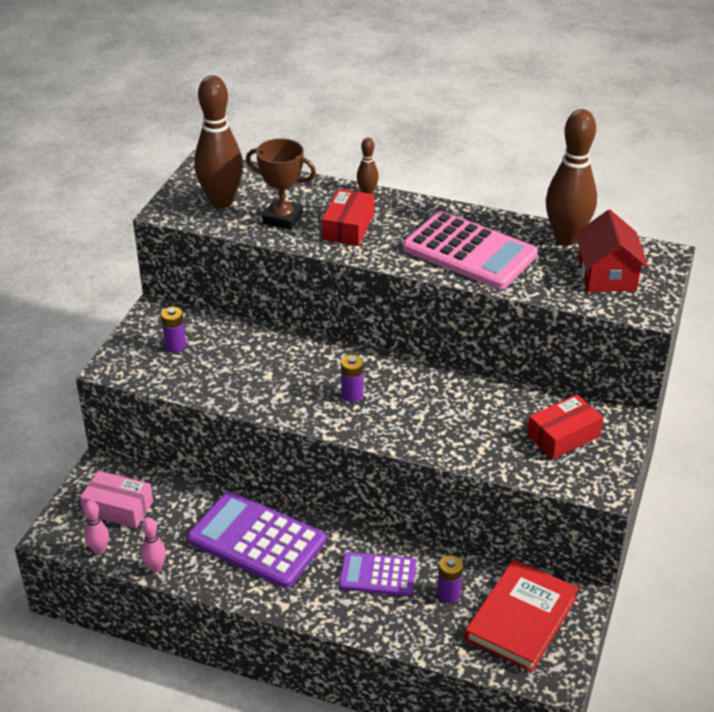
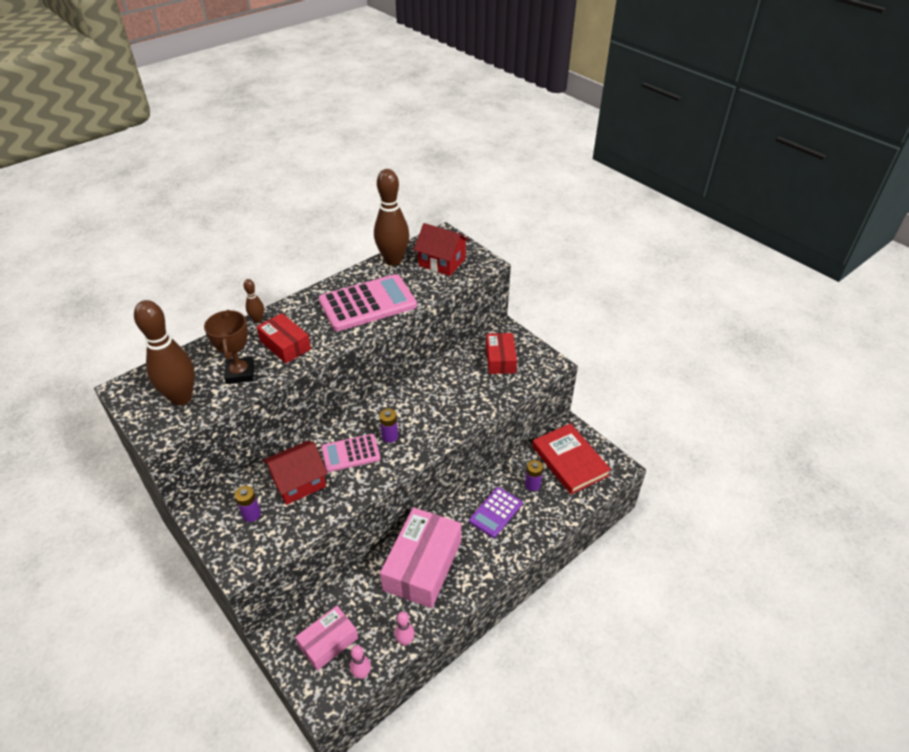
camera: 60 degrees left, 5 degrees up
purple calculator [187,491,326,588] -> pink box [380,507,461,608]
brown trophy [246,139,316,230] -> brown trophy turned 60 degrees counterclockwise [204,310,254,384]
none -> red house [263,441,328,505]
none -> pink calculator [321,434,380,472]

